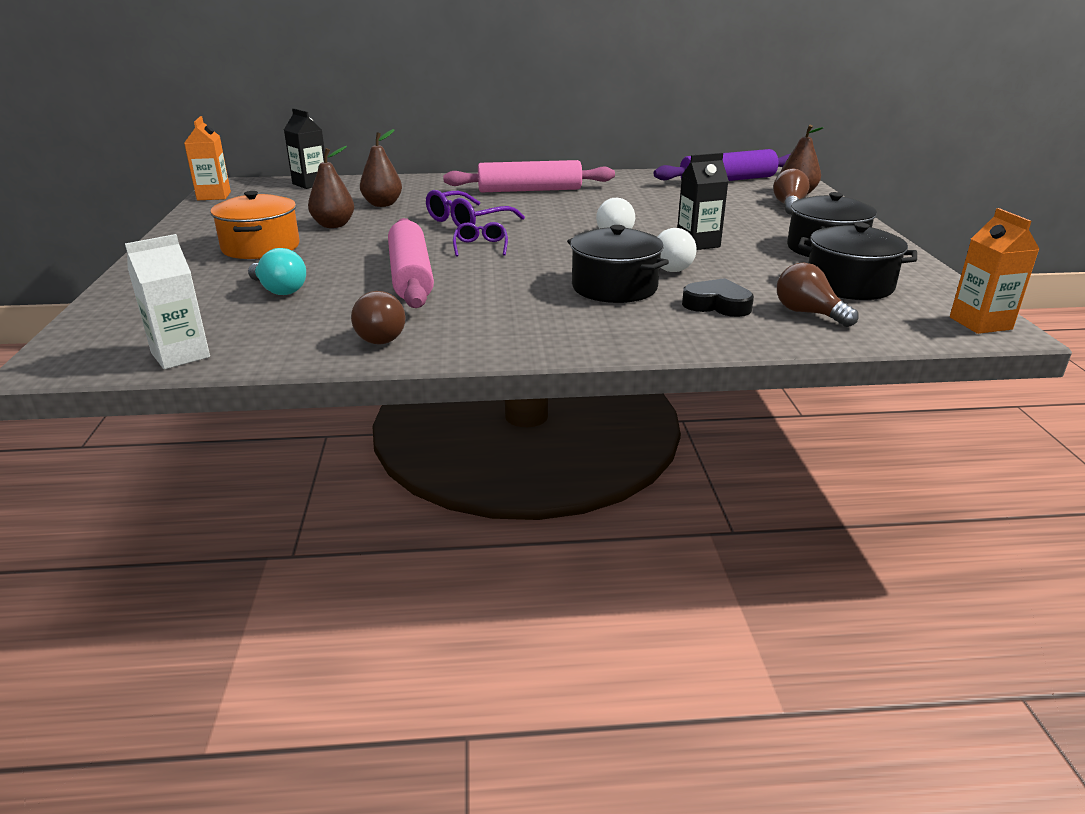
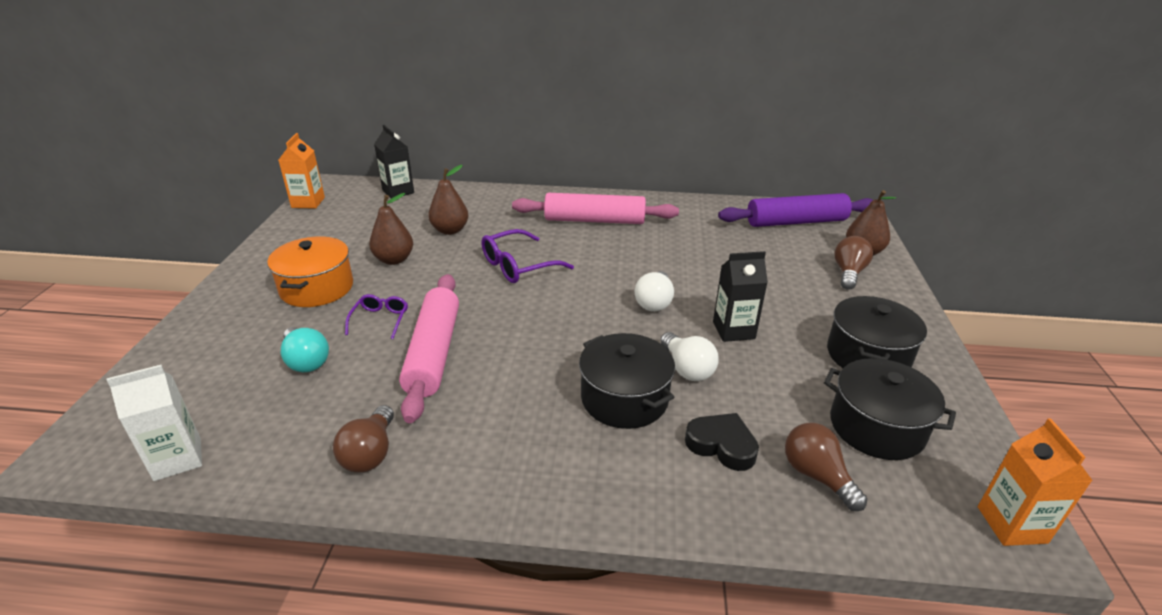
camera: 10 degrees right, 5 degrees up
purple glasses [453,222,508,257] -> purple glasses moved to [345,294,408,339]

